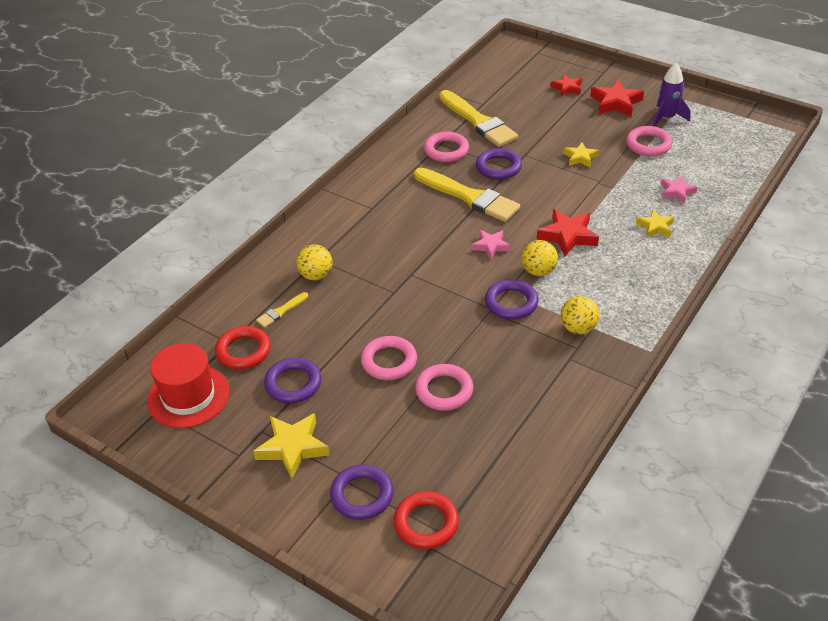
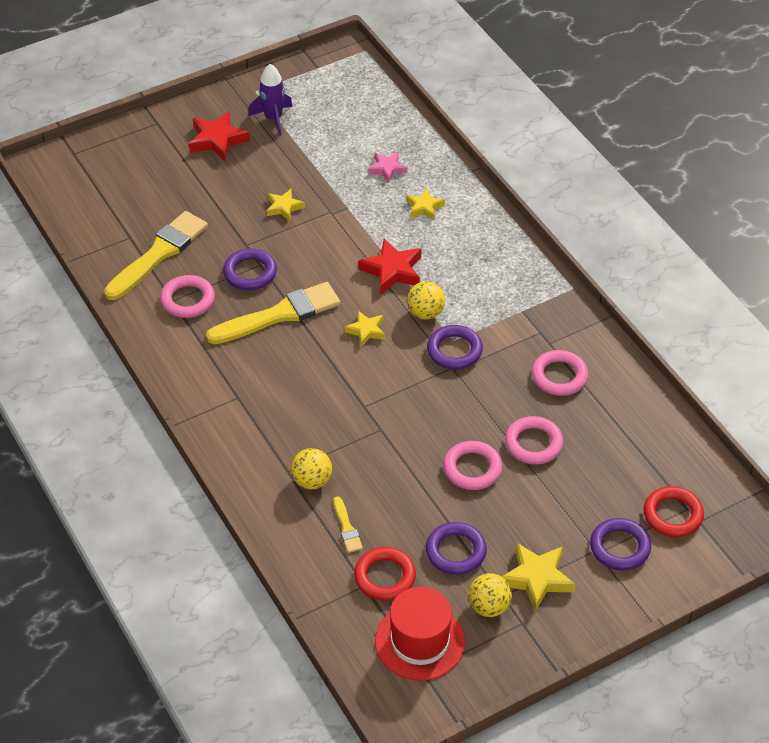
camera: 65 degrees left, 5 degrees up
yellow brush [439,90,518,147] -> yellow brush turned 45 degrees counterclockwise [104,211,208,300]
pink star [472,230,510,260] -> yellow star [344,311,385,347]
red star [550,74,582,96] -> none
yellow ball [561,296,599,334] -> yellow ball moved to [468,573,512,617]
pink ring [626,126,672,156] -> pink ring moved to [532,350,588,396]

